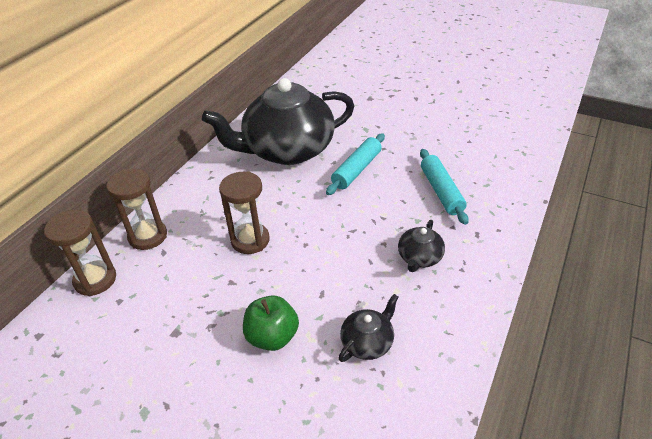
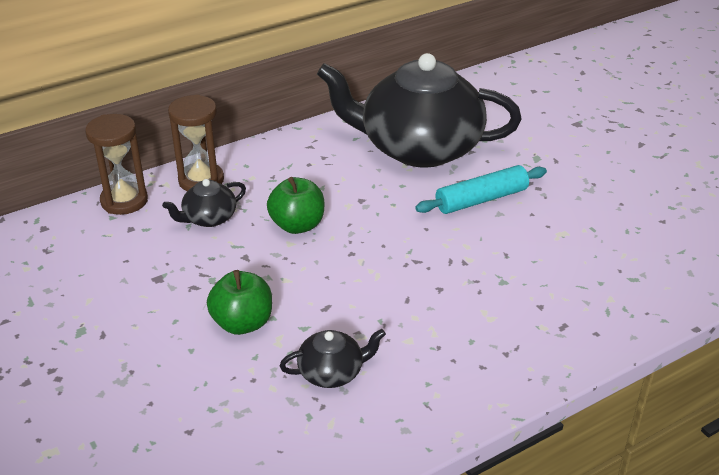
camera: 30 degrees right, 5 degrees down
brown hourglass [219,171,269,254] -> green apple [267,177,324,234]
black teapot [398,220,445,272] -> black teapot moved to [162,179,246,227]
turquoise rolling pin [420,149,469,225] -> none

